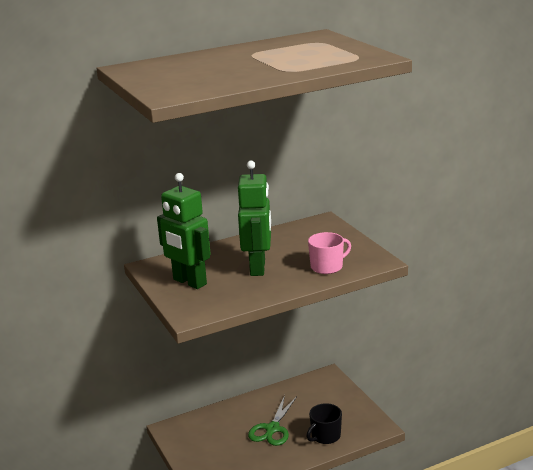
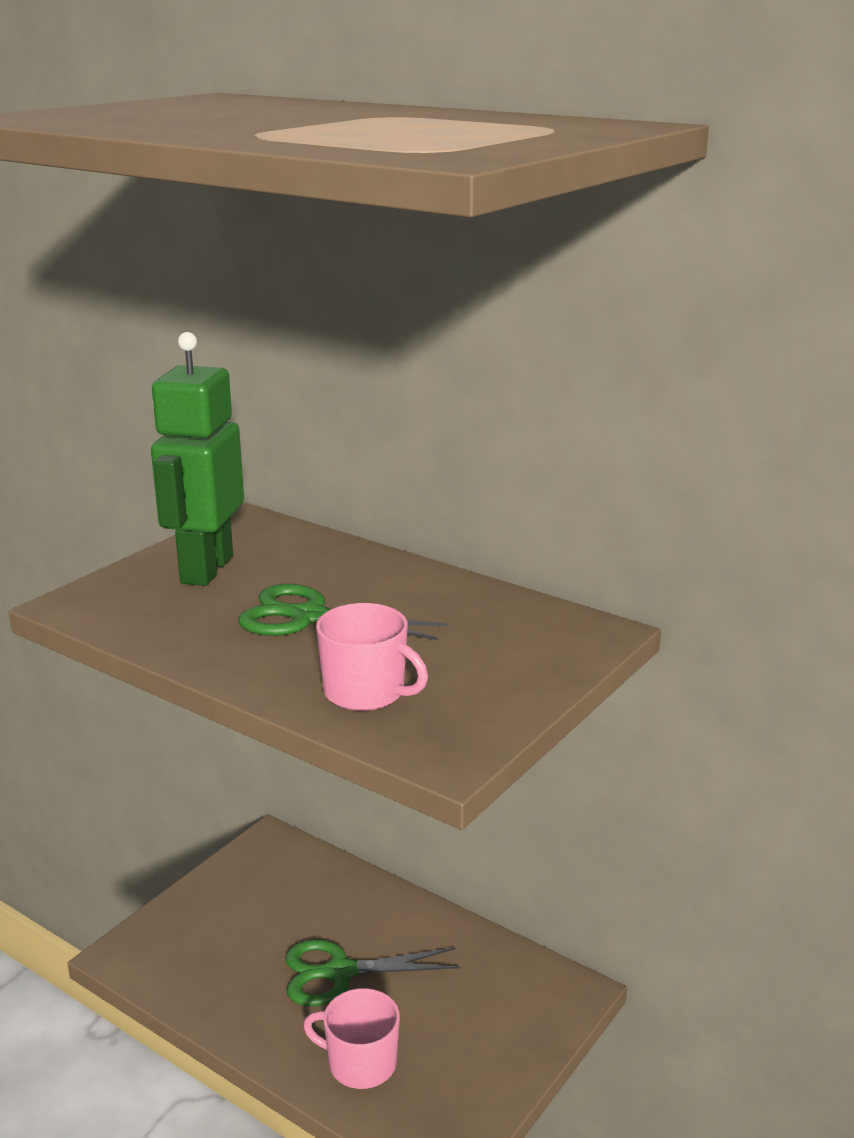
camera: 60 degrees right, 0 degrees up
green robot [238,161,271,276] -> green scissors [238,584,447,640]
black mug [306,403,342,444] -> pink mug [303,988,400,1089]

